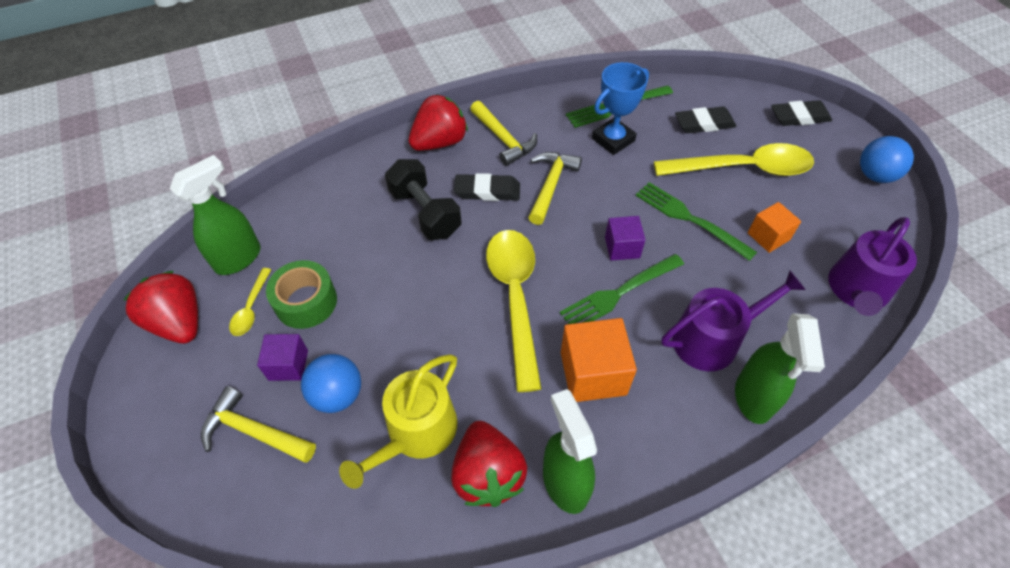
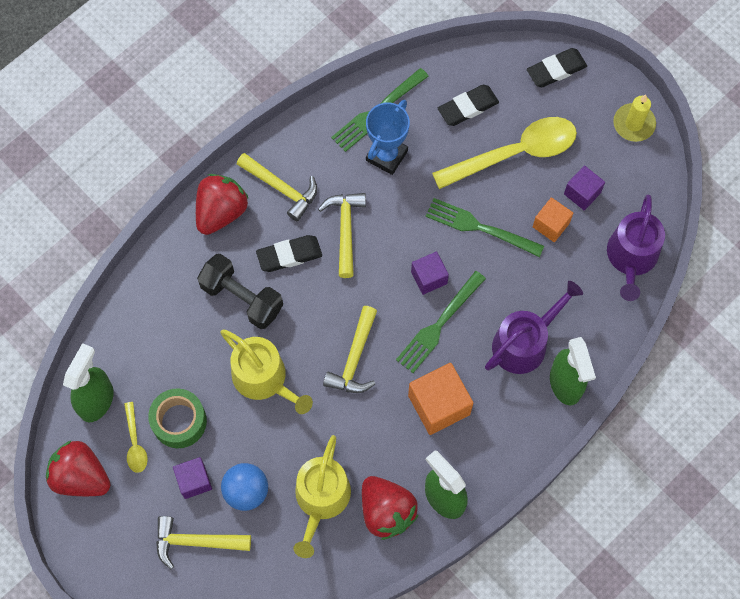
camera: 20 degrees left, 15 degrees up
yellow spoon [486,230,542,392] -> yellow hammer [323,306,377,393]
blue ball [860,136,914,183] -> yellow candle [613,95,656,142]
none -> yellow watering can [220,330,313,414]
none -> purple cube [564,165,605,211]

